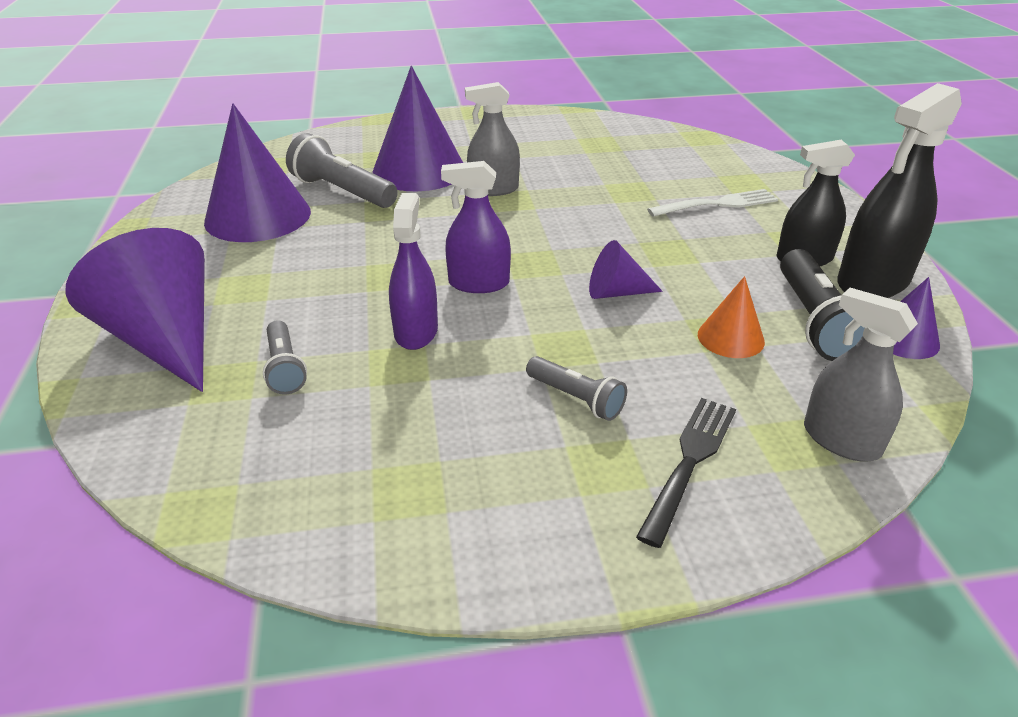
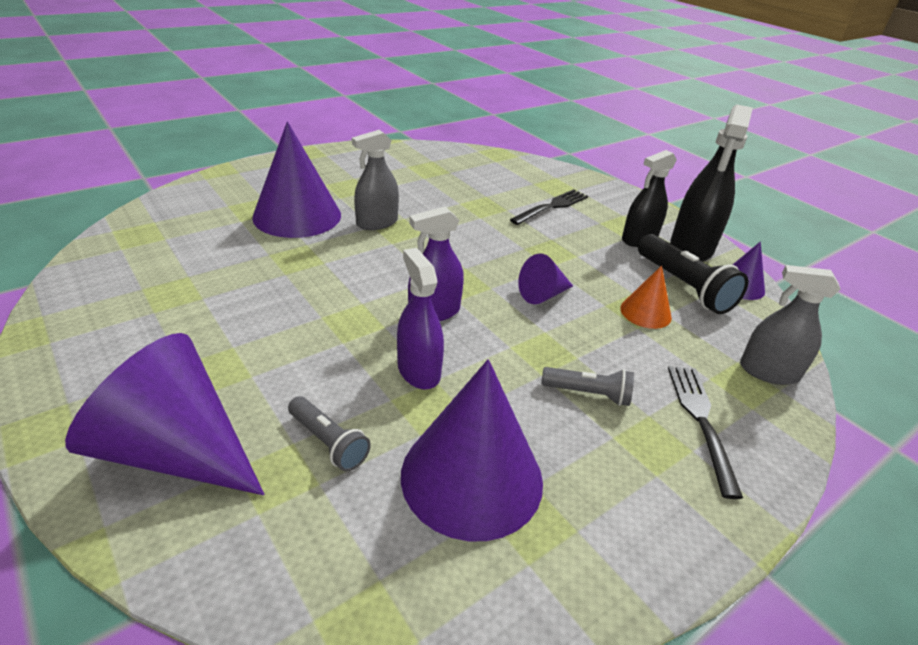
camera: 30 degrees left, 0 degrees up
purple cone [204,103,311,242] -> purple cone moved to [401,359,543,541]
grey flashlight [286,133,398,208] -> none
white fork [647,189,778,217] -> black fork [510,189,588,225]

